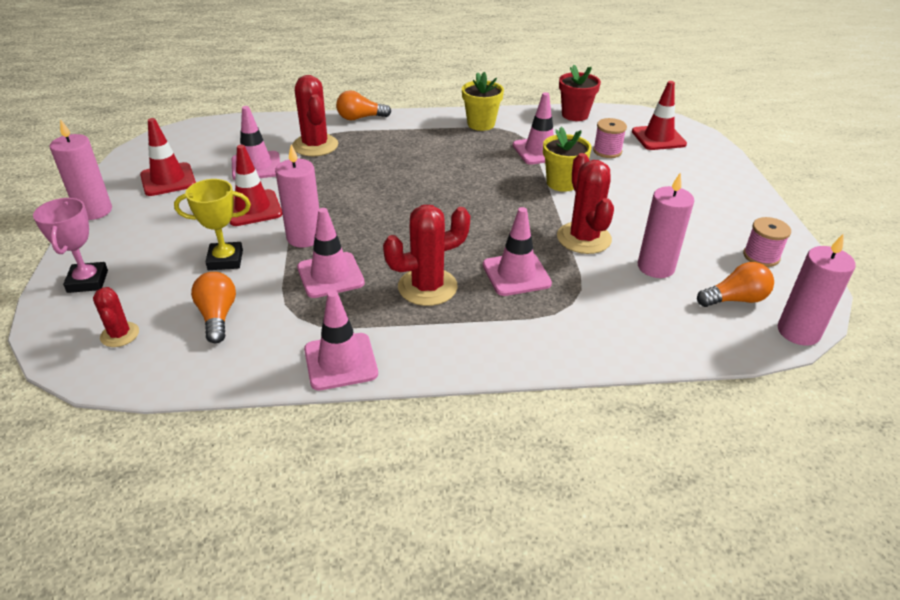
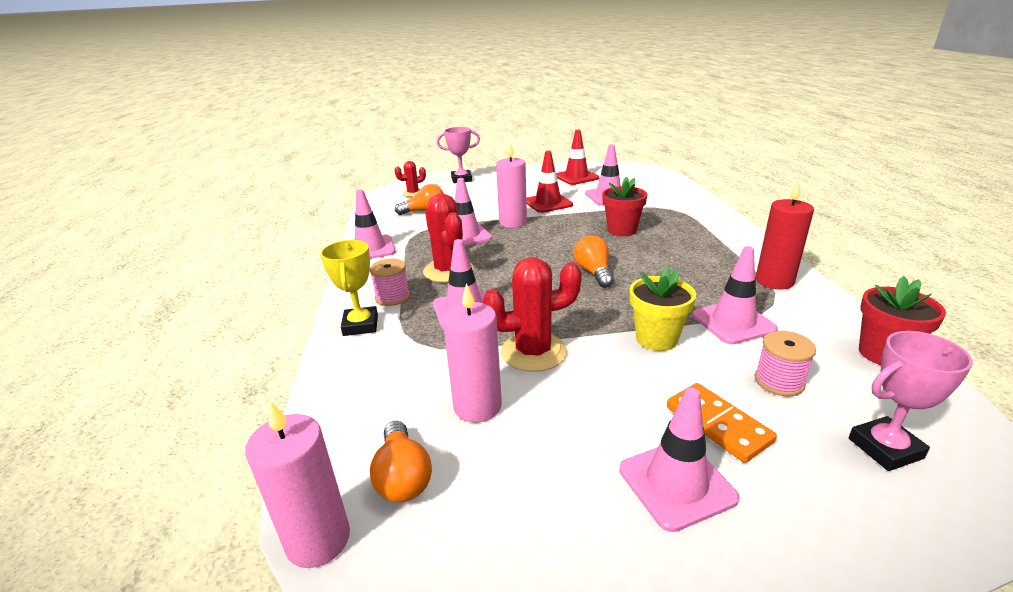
camera: 90 degrees right, 10 degrees down
pink candle [50,119,112,220] -> none
yellow trophy [174,179,251,270] -> yellow trophy moved to [320,240,378,336]
red cactus [292,75,338,156] -> none
orange light bulb [336,90,391,120] -> orange light bulb moved to [574,235,613,288]
yellow flower pot [462,72,504,131] -> red candle [756,181,814,290]
red traffic cone [632,81,687,150] -> pink trophy [849,331,973,471]
pink spool [743,217,791,267] -> pink spool moved to [370,259,410,306]
none -> red flower pot [602,177,647,236]
none -> pink traffic cone [619,388,739,532]
none -> orange domino [667,383,777,463]

